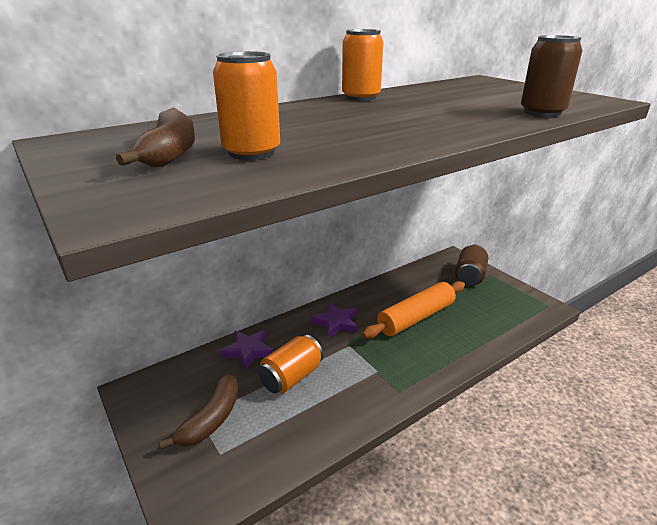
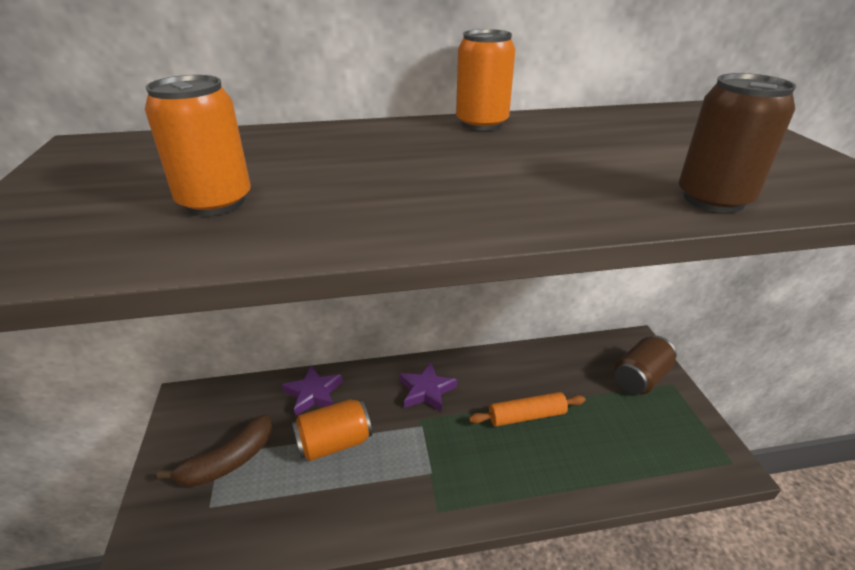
camera: 25 degrees right, 5 degrees up
brown banana [116,107,195,167] -> none
orange rolling pin [362,281,465,338] -> orange rolling pin [469,392,586,427], size x0.66

